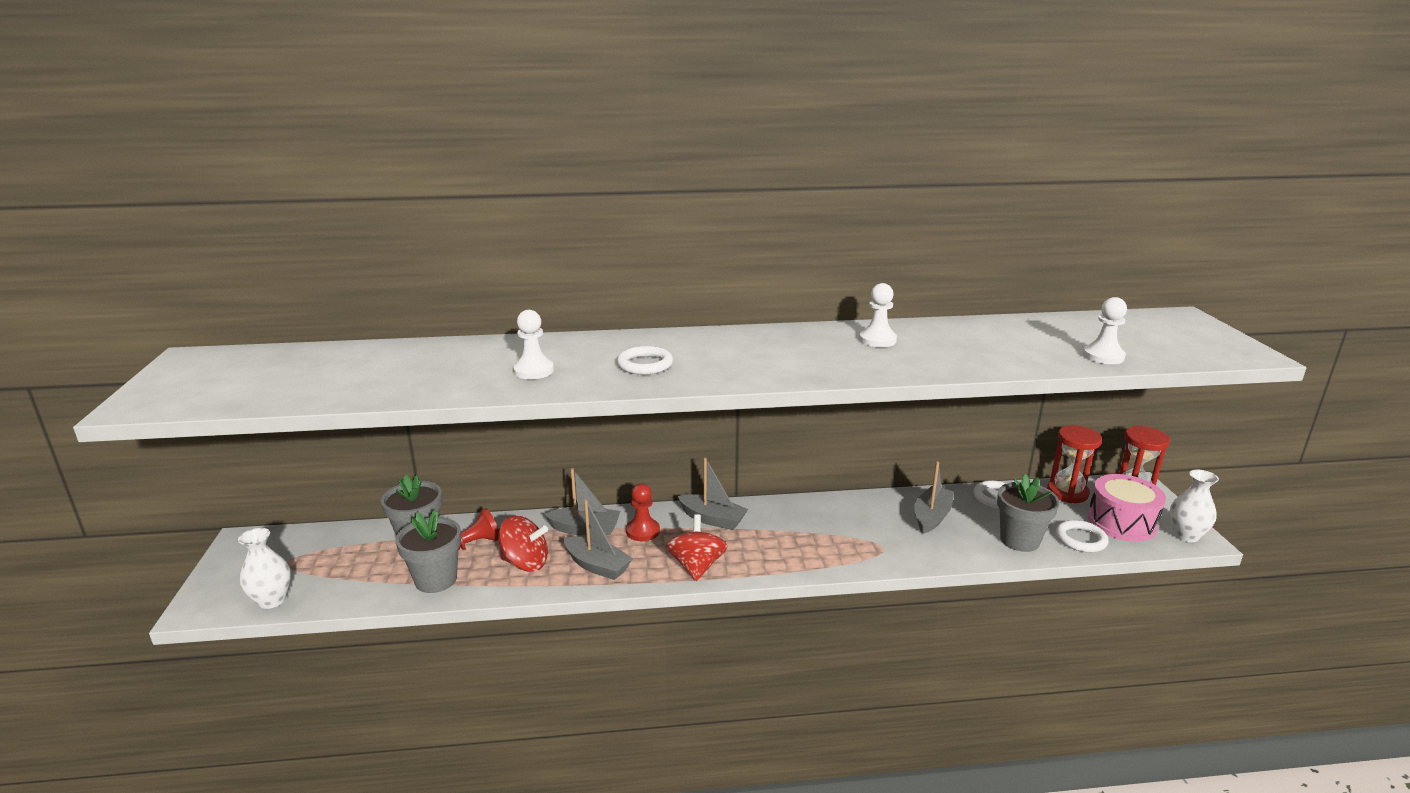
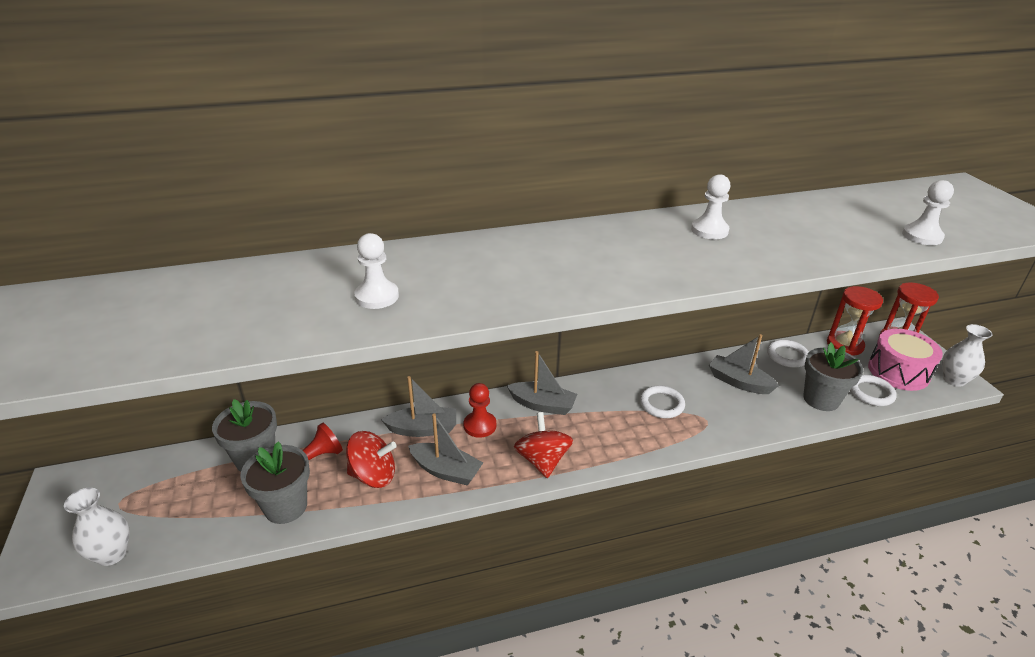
camera: 10 degrees left, 10 degrees up
white ring [617,346,673,375] -> white ring moved to [640,385,685,418]
grey boat [914,461,954,534] -> grey boat turned 75 degrees counterclockwise [709,334,779,394]

